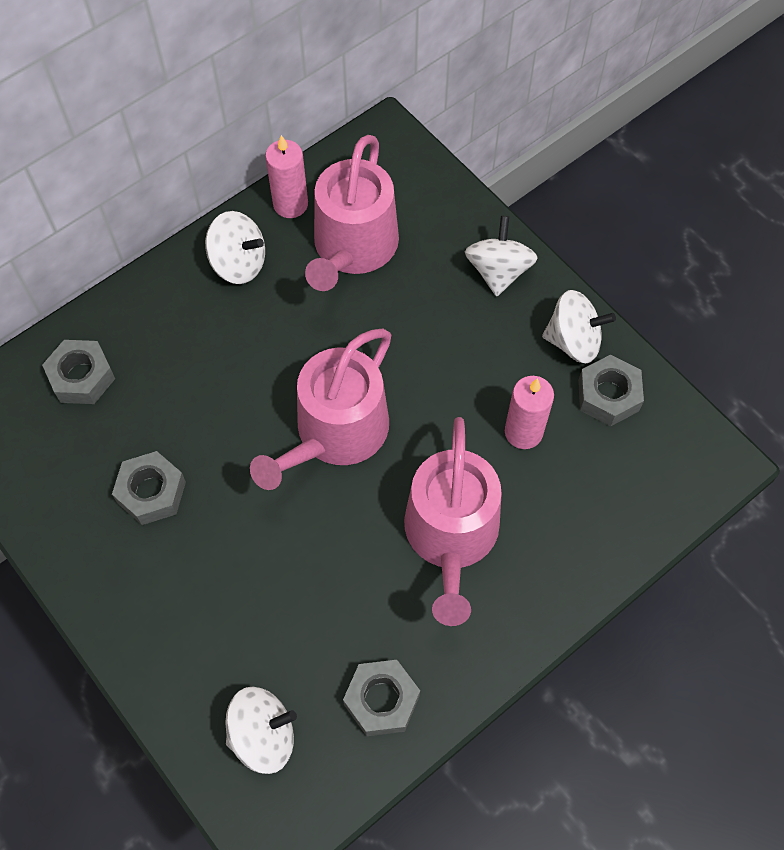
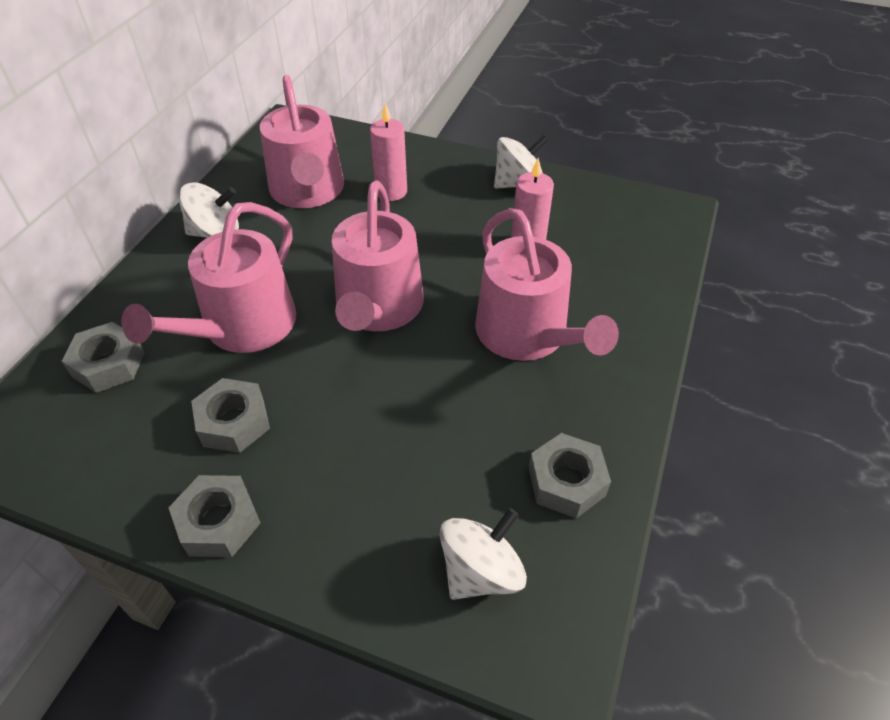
camera: 30 degrees left, 15 degrees down
pink candle [265,135,308,218] -> pink candle moved to [370,103,407,201]
white spinning top [465,216,538,296] -> none
grey nut [578,354,644,426] -> grey nut moved to [168,475,261,557]
none -> pink watering can [121,202,296,353]

